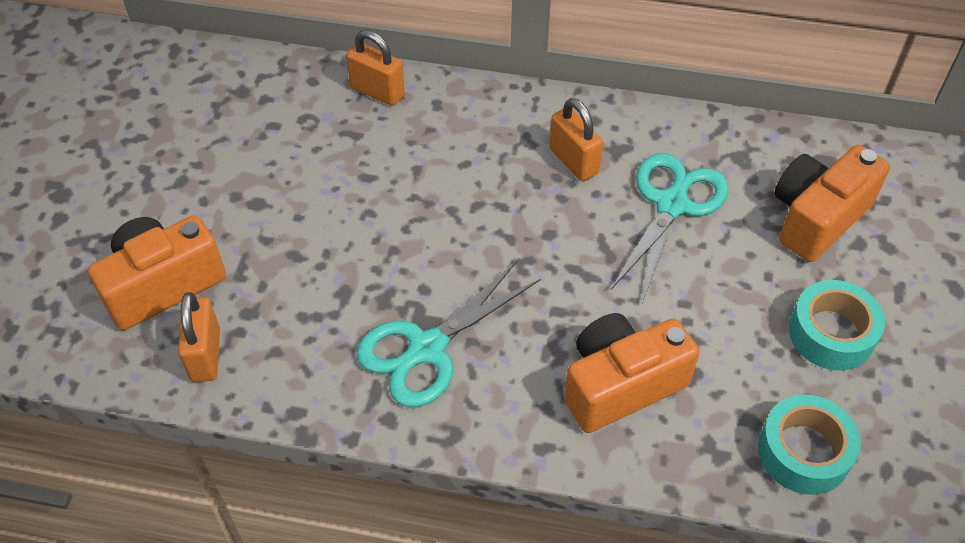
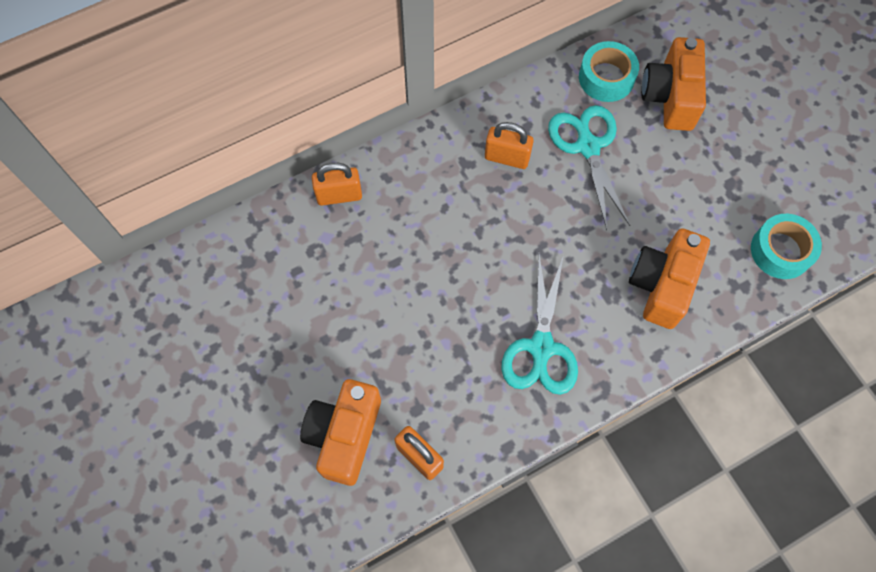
camera: 40 degrees left, 15 degrees up
turquoise tape [789,280,885,370] -> turquoise tape moved to [579,41,639,102]

